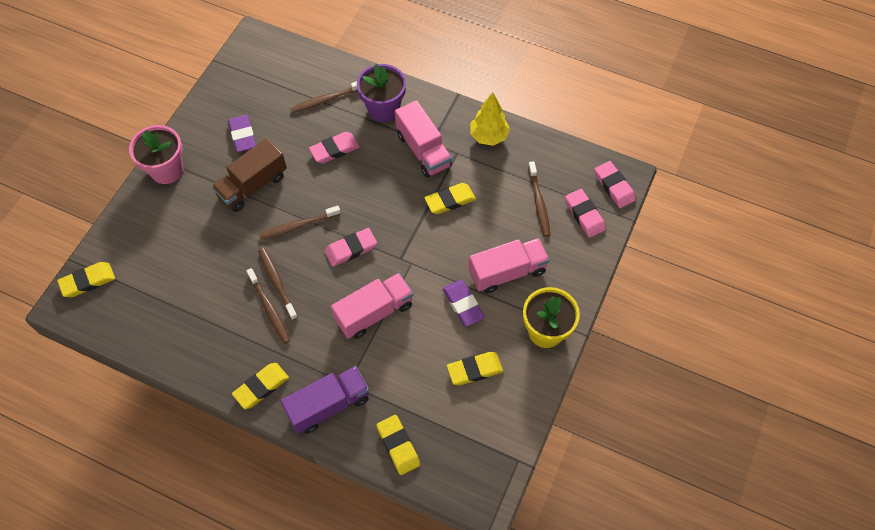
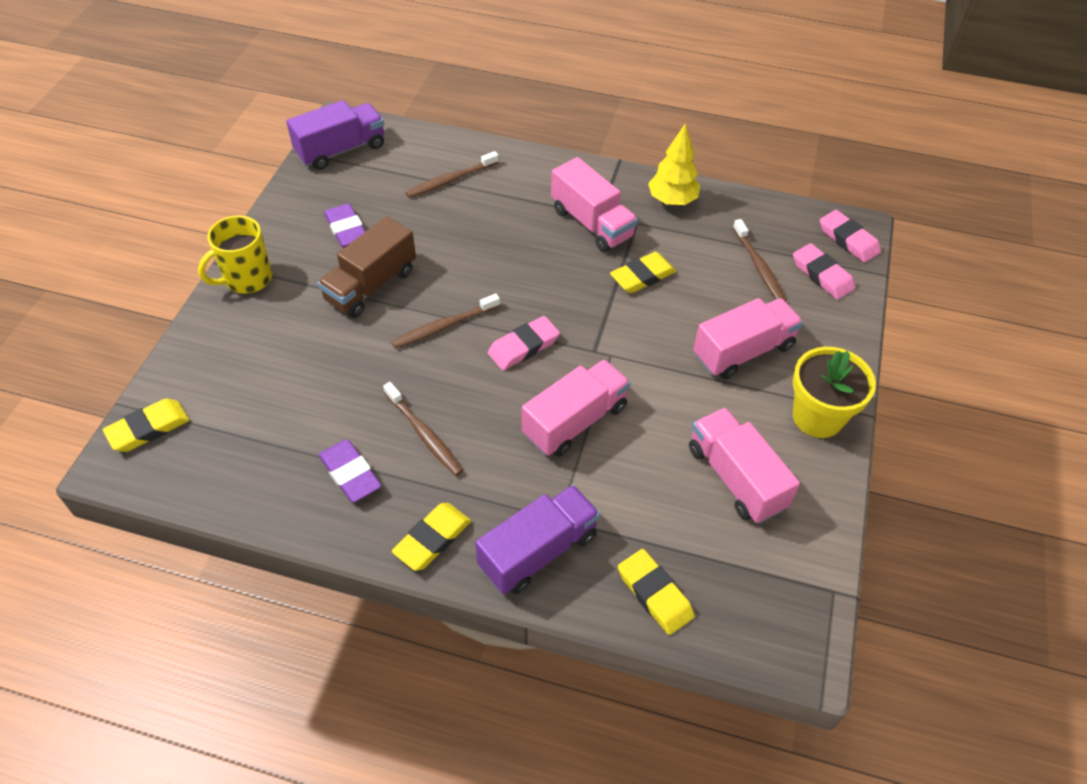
camera: 10 degrees left, 10 degrees down
pink flower pot [129,125,184,184] -> yellow mug [198,215,272,294]
brown toothbrush [258,248,298,320] -> none
pink eraser [309,132,360,163] -> none
purple flower pot [357,64,406,122] -> none
purple eraser [443,280,485,327] -> purple eraser moved to [319,440,381,502]
yellow eraser [447,352,503,385] -> pink truck [689,408,800,523]
none -> purple truck [286,100,384,170]

